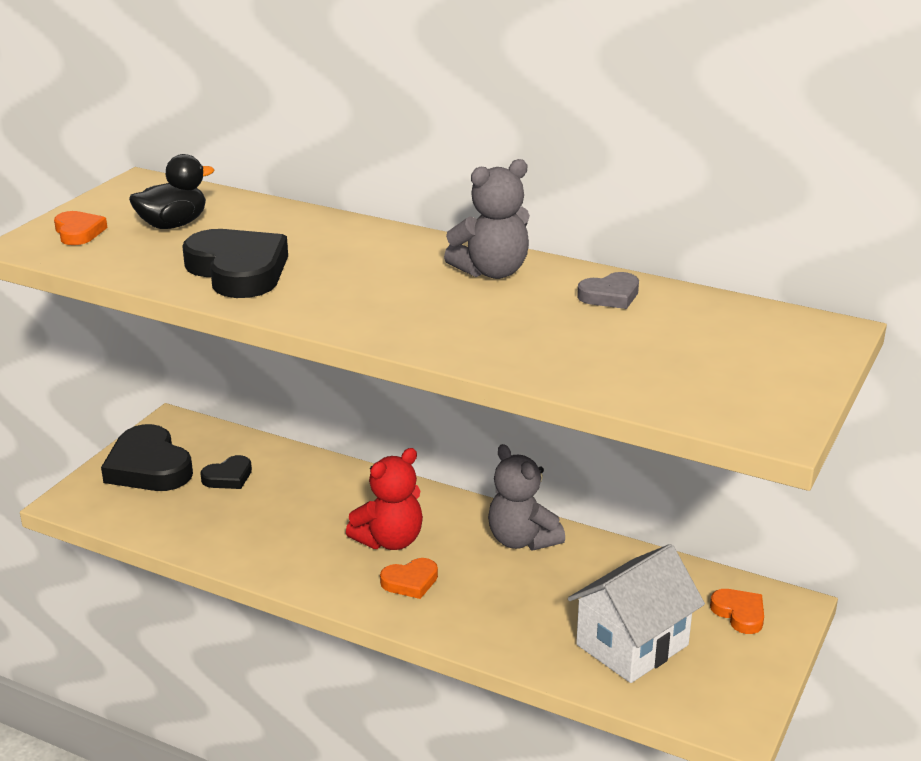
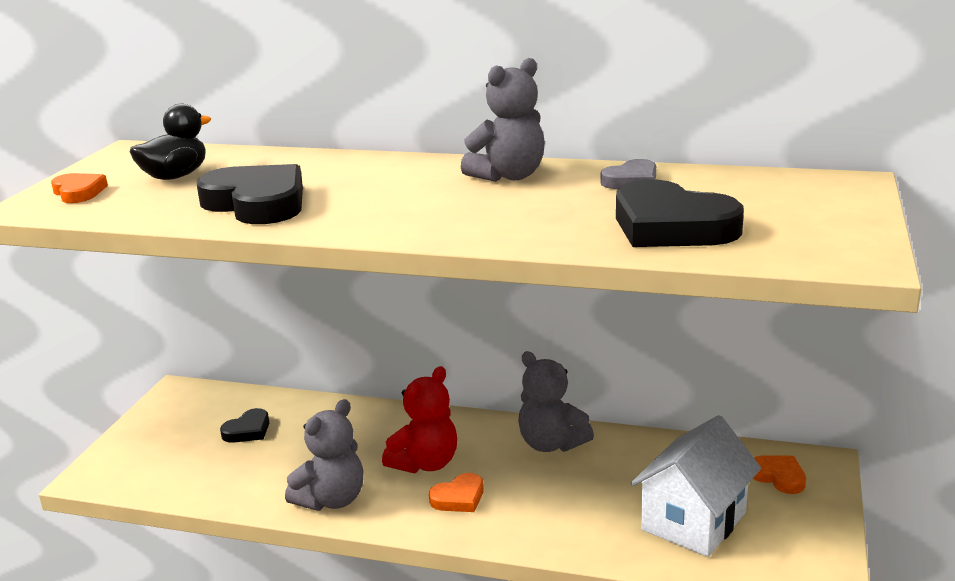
camera: 10 degrees left, 5 degrees down
black heart [101,424,193,491] -> black heart moved to [616,180,744,247]
none -> grey teddy bear [285,399,364,511]

